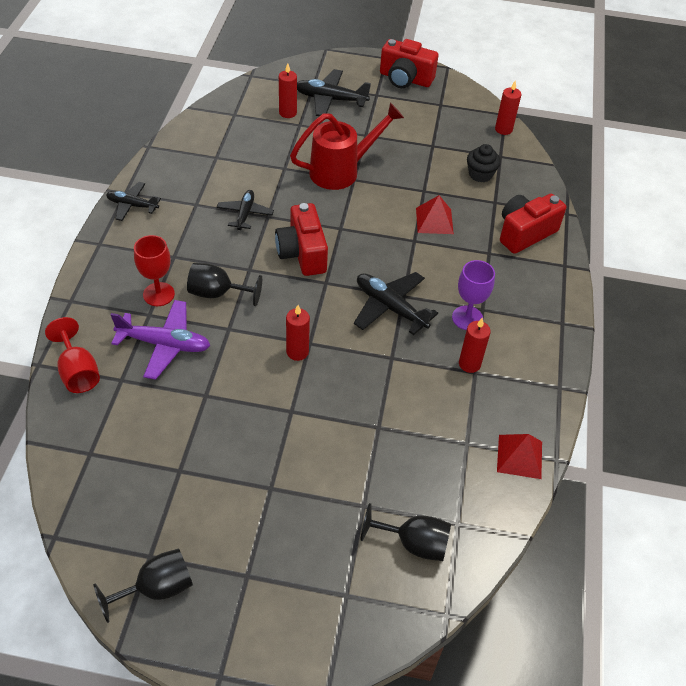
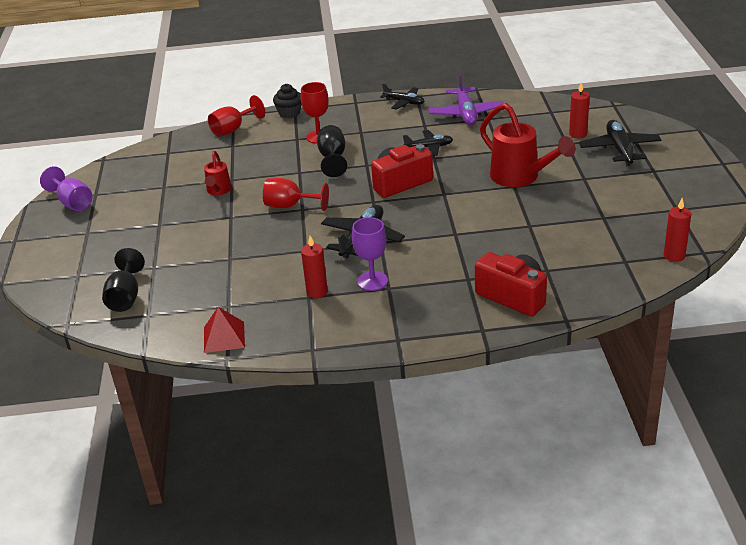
camera: 80 degrees right, 15 degrees down
black goblet [93,549,193,623] -> purple goblet [40,166,92,211]
black plane [106,182,161,221] -> black plane turned 120 degrees clockwise [380,84,424,110]
purple plane [111,300,210,380] -> purple plane moved to [428,73,503,125]
red candle [286,305,310,361] -> red goblet [263,178,329,211]
red camera [380,39,438,88] -> none
red pyramid [416,195,454,234] -> none
black cupcake [467,144,501,182] -> black cupcake moved to [273,84,301,118]
none -> red watering can [204,151,232,195]

